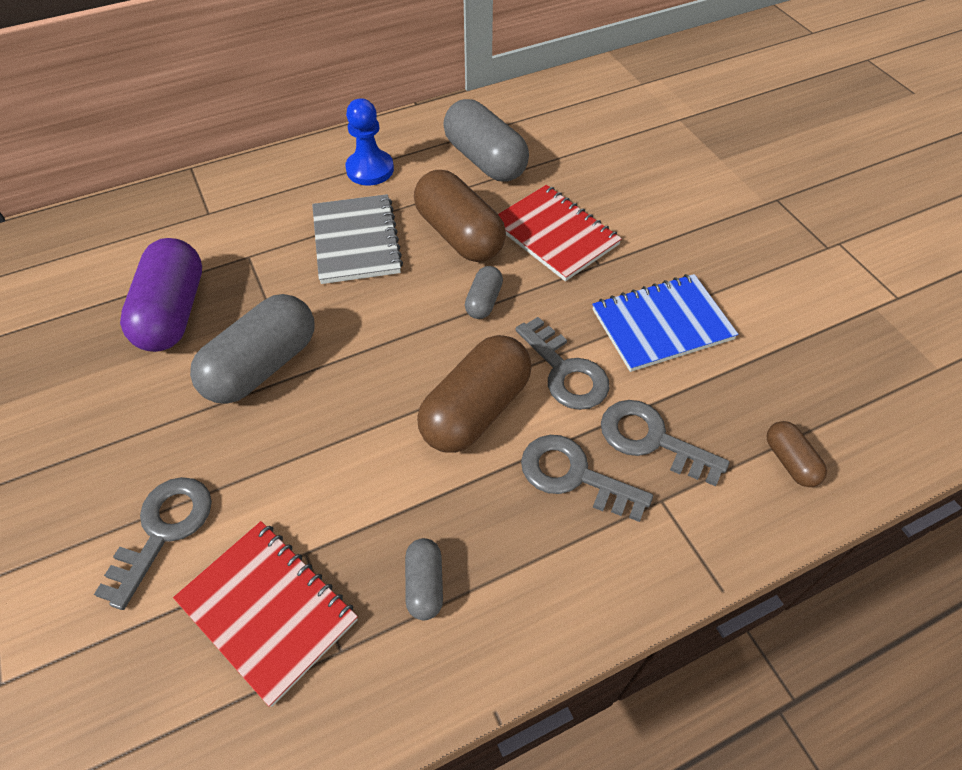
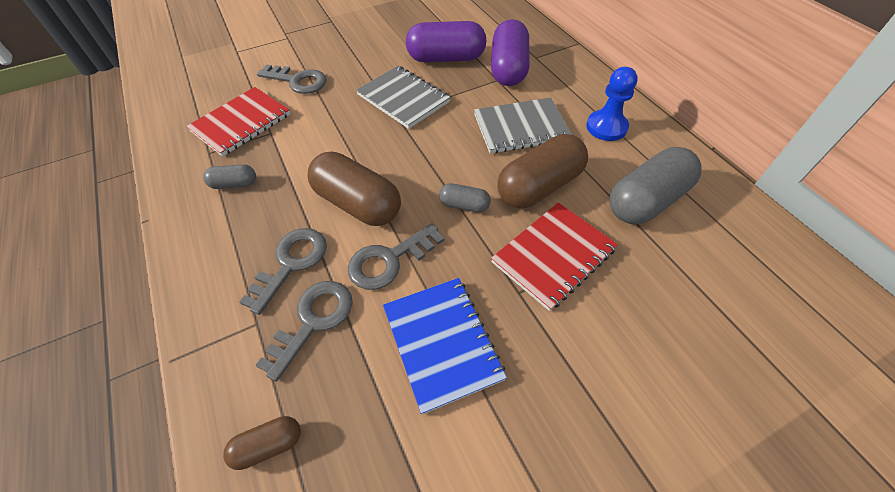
camera: 90 degrees right, 0 degrees up
grey capsule [190,294,314,404] -> grey notebook [356,66,450,129]
none -> purple capsule [491,19,530,86]

